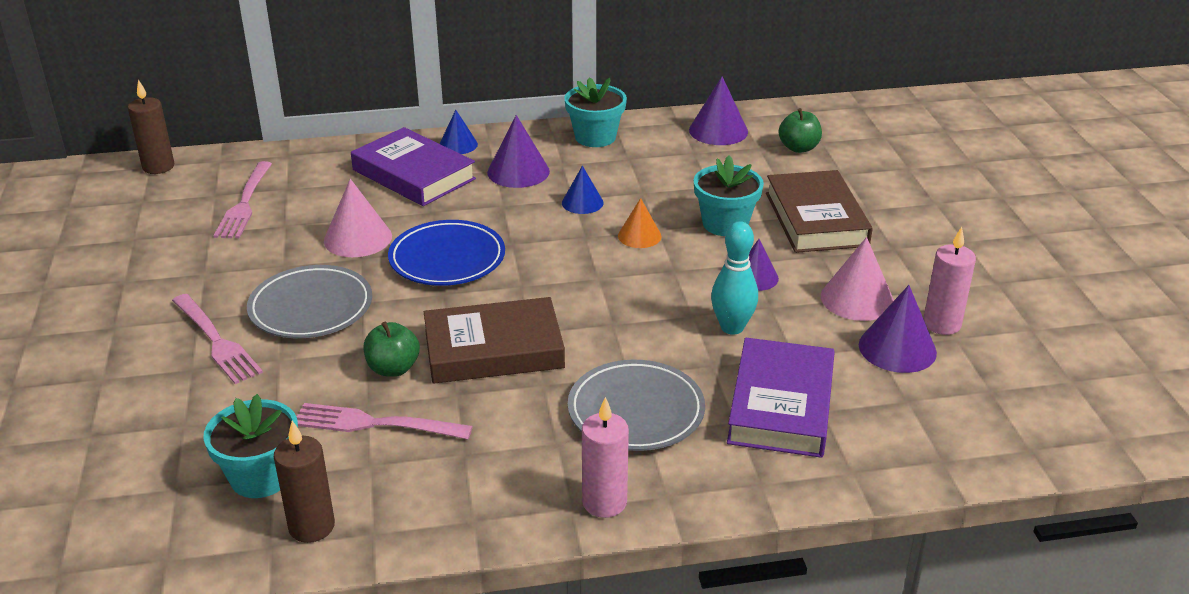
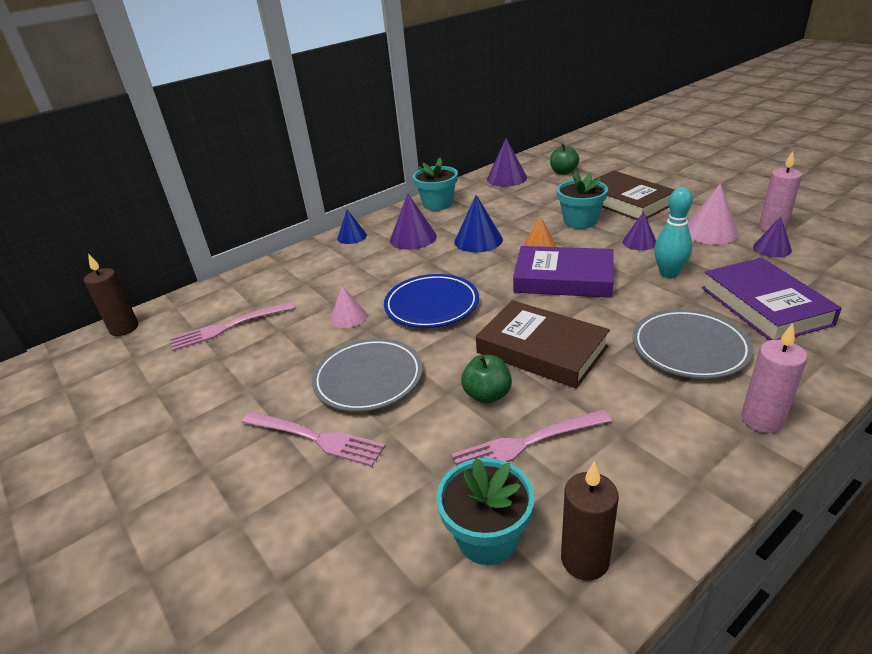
camera: 25 degrees left, 0 degrees up
pink fork [213,161,272,238] -> pink fork turned 90 degrees clockwise [170,302,294,351]
pink cone [324,179,392,257] -> pink cone [330,286,367,328], size x0.65
purple book [351,127,476,206] -> purple book moved to [513,246,614,298]
brown book [424,297,565,384] -> brown book turned 75 degrees clockwise [476,300,610,389]
blue cone [562,166,604,214] -> blue cone [454,195,503,252], size x1.55
purple cone [859,285,937,373] -> purple cone [753,217,792,257], size x0.65

